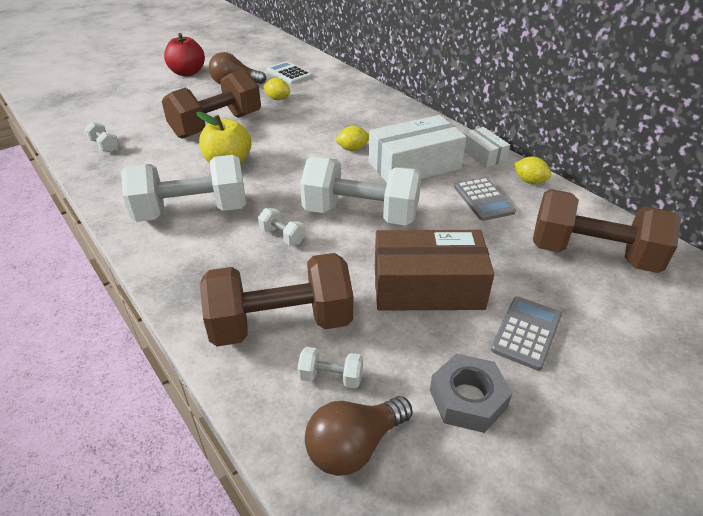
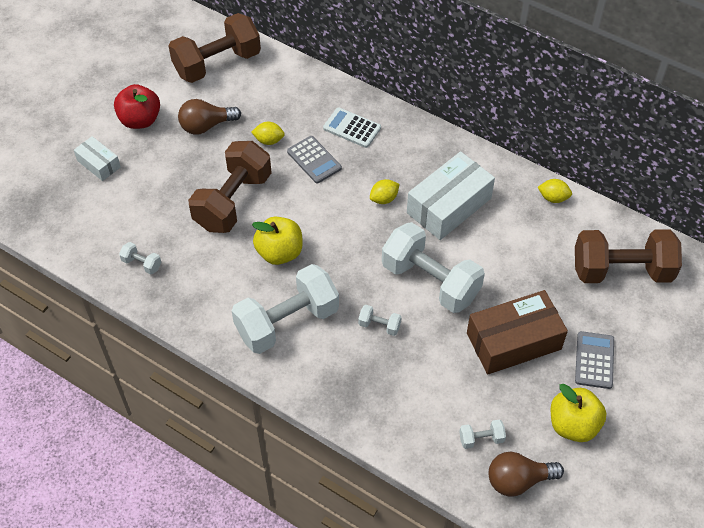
camera: 20 degrees left, 15 degrees up
brown dumbbell [200,253,353,347] -> brown dumbbell moved to [169,13,261,83]
white calculator [266,61,312,84] -> white calculator moved to [323,107,381,148]
white dumbbell [300,157,422,225] -> white dumbbell turned 45 degrees clockwise [382,222,485,313]
brown light bulb [305,396,413,476] -> brown light bulb turned 45 degrees clockwise [489,452,564,497]
grey nut [430,354,512,433] -> yellow apple [551,384,606,442]
grey calculator [454,177,516,221] -> grey calculator moved to [287,136,342,183]
white box [463,127,510,168] -> white box moved to [74,136,121,181]

